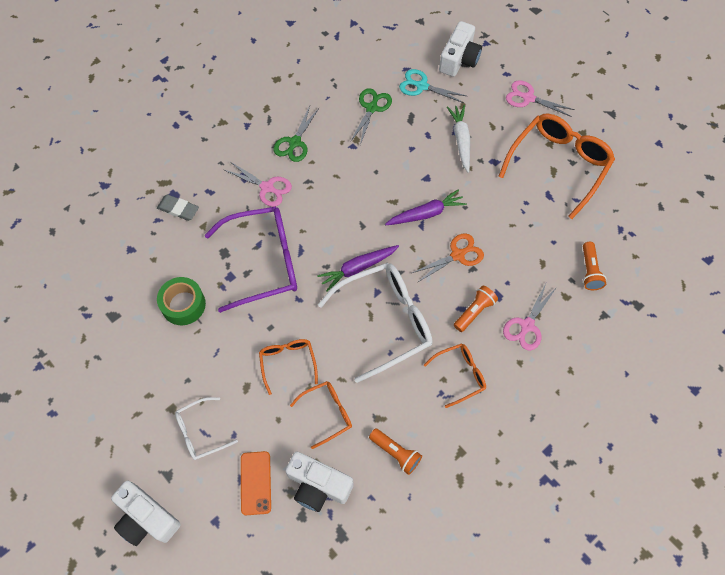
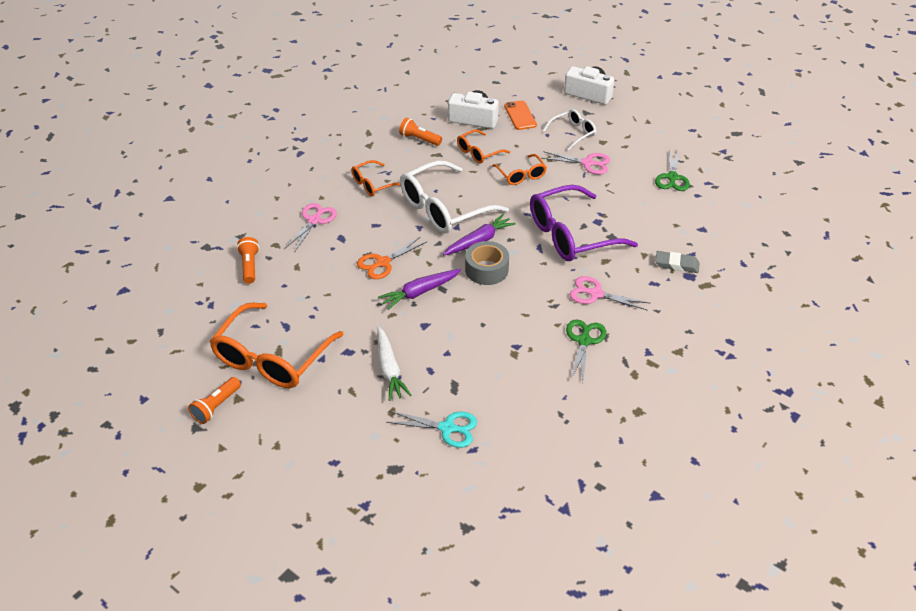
camera: 170 degrees right, 20 degrees down
green tape [157,277,206,325] -> none
green scissors [350,88,392,145] -> green scissors moved to [655,149,690,191]
white camera [439,21,482,77] -> none
orange flashlight [454,286,498,332] -> orange flashlight moved to [188,377,241,424]
pink scissors [506,80,575,117] -> pink scissors moved to [541,151,610,174]
none -> grey tape [465,241,509,285]

